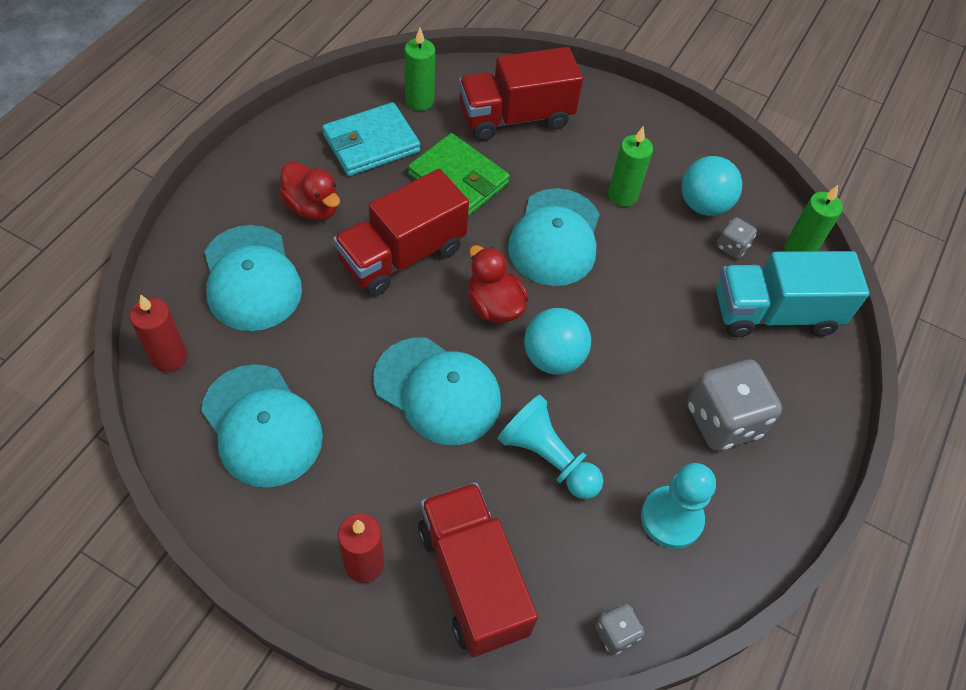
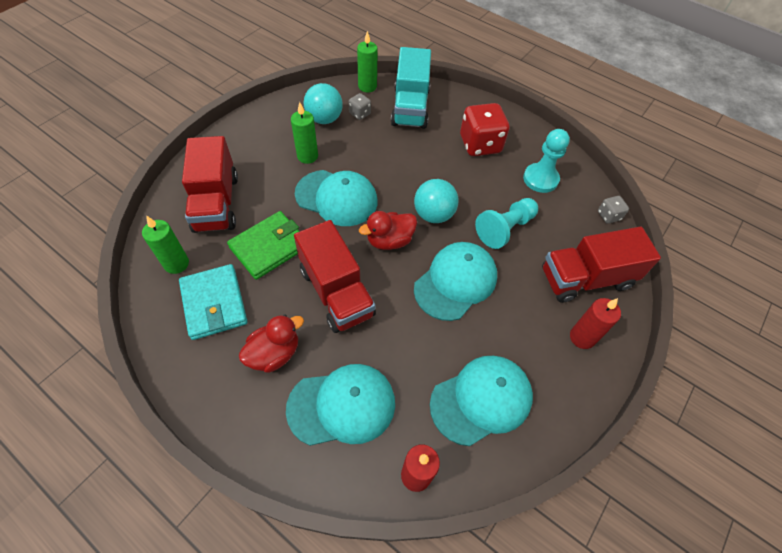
camera: 80 degrees left, 0 degrees up
grey dice [687,360,782,451] -> red dice [460,103,509,156]

